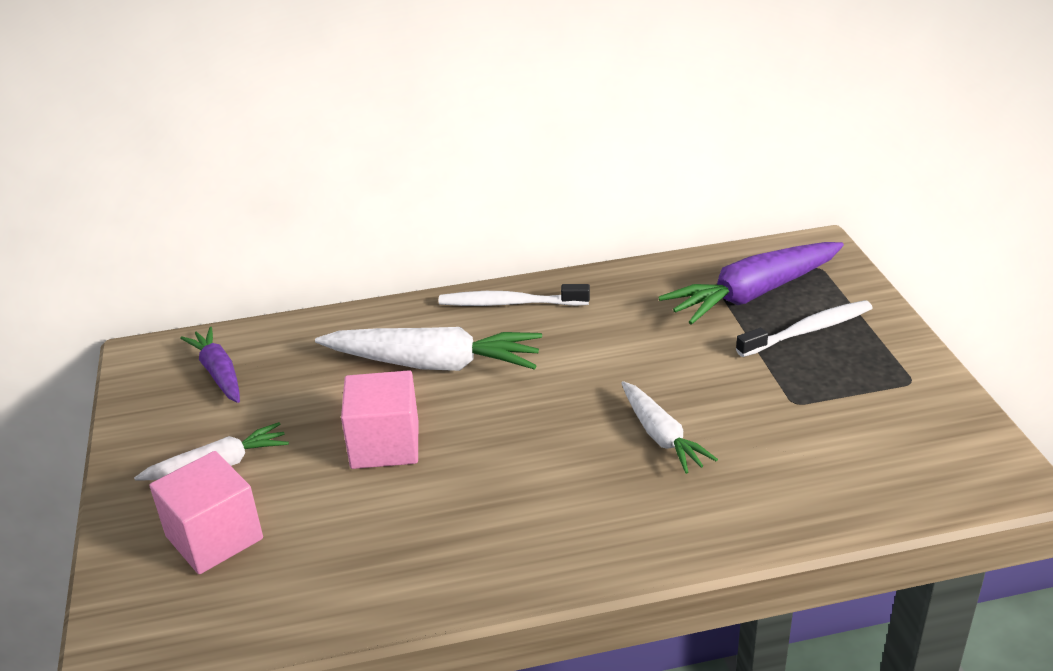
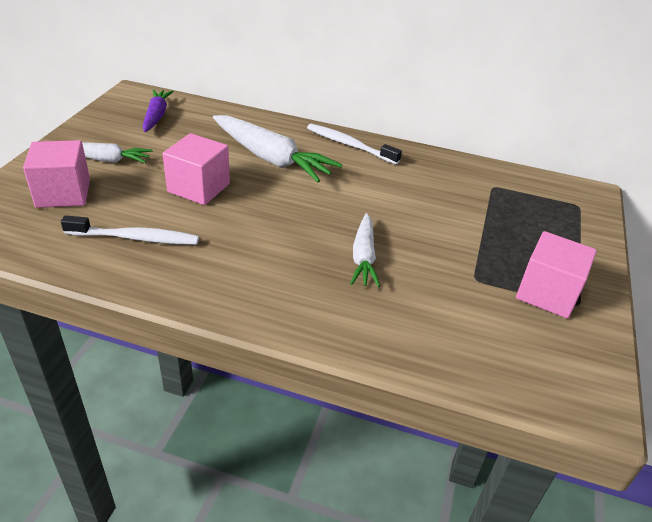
camera: 25 degrees right, 5 degrees up
purple carrot [658,242,844,325] -> none
white toothbrush [736,300,872,357] -> white toothbrush moved to [61,216,199,245]
none -> pink cube [516,231,597,318]

